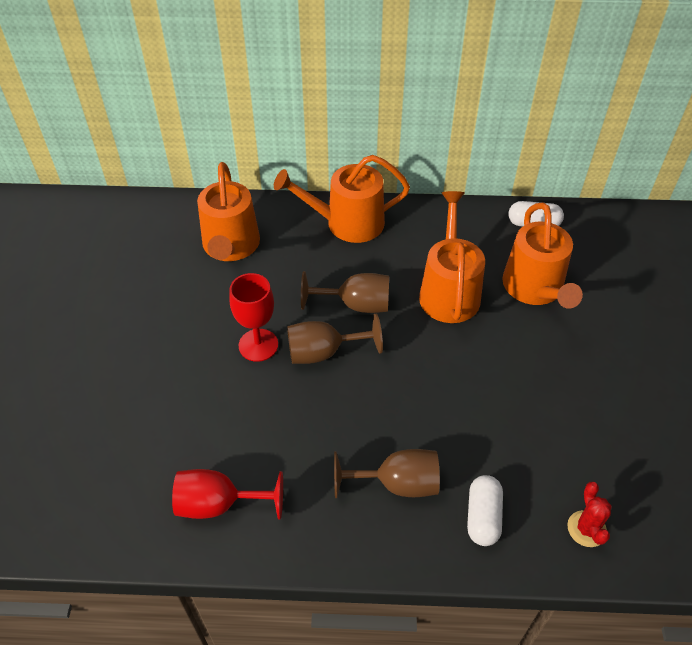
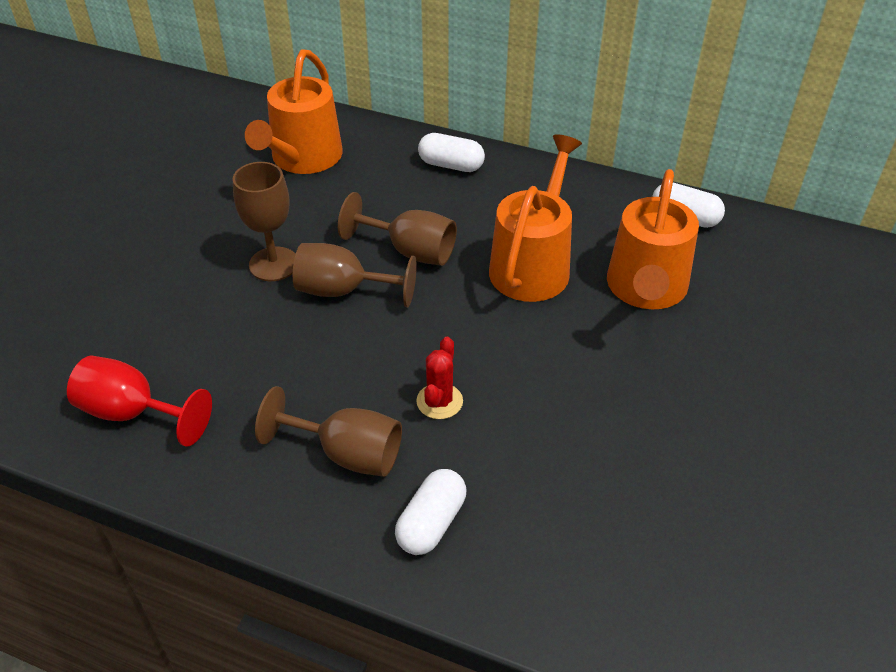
camera: 20 degrees right, 5 degrees down
red goblet [229,273,278,362] -> brown goblet [233,162,295,281]
orange watering can [274,155,410,243] -> white capsule [418,133,485,172]
red cactus [567,482,612,547] -> red cactus moved to [416,337,463,419]

